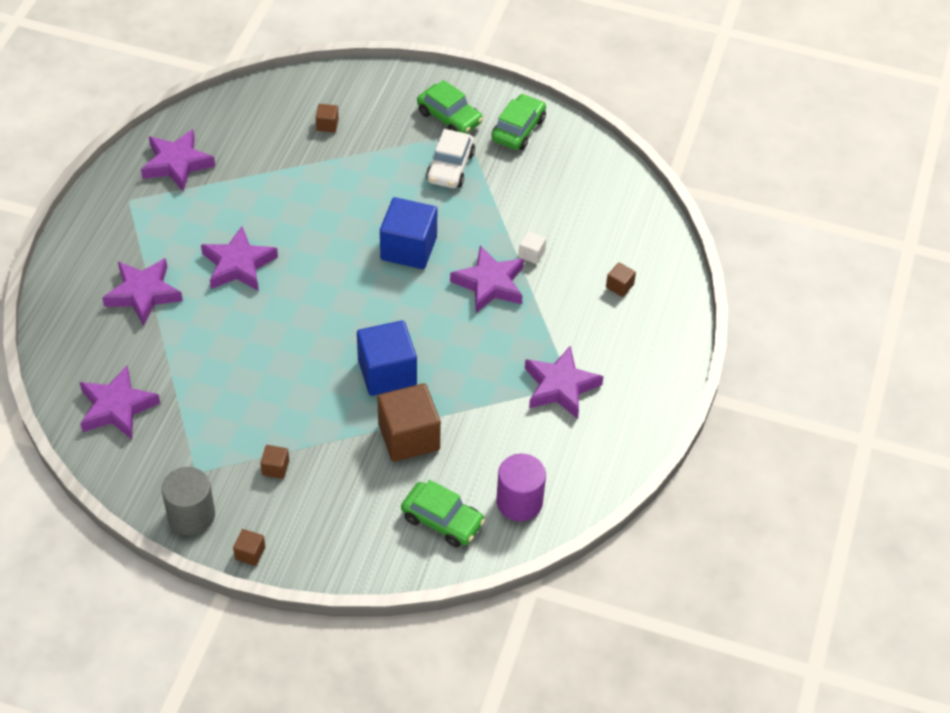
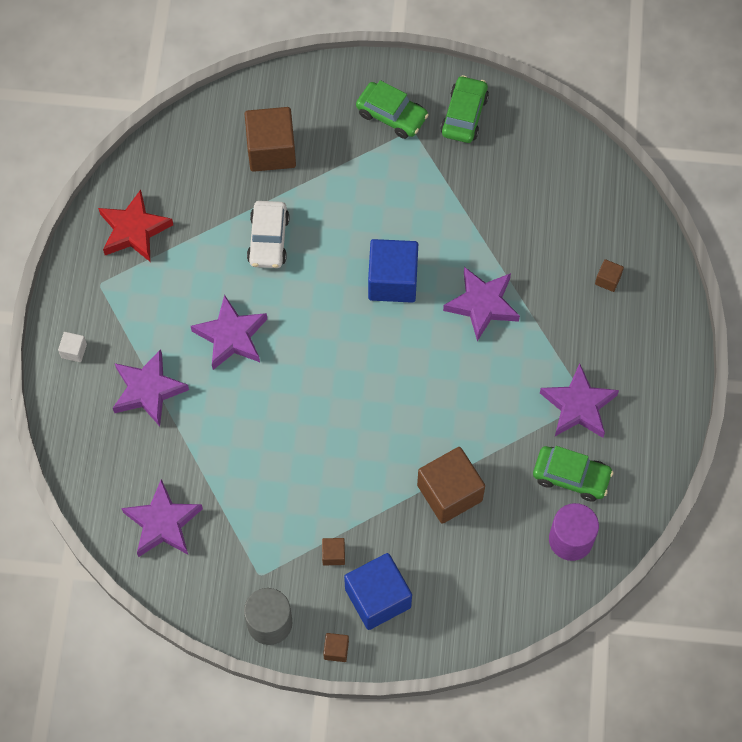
camera: 10 degrees left, 15 degrees up
purple star [141,129,215,191] -> red star [98,190,173,262]
brown cube [316,104,339,133] -> brown cube [245,107,296,172], size x2.24
blue cube [357,320,417,396] -> blue cube moved to [344,553,412,630]
green car [401,480,485,547] -> green car moved to [533,446,613,502]
white car [426,129,475,188] -> white car moved to [247,201,290,268]
white cube [519,231,546,264] -> white cube moved to [58,332,87,362]

